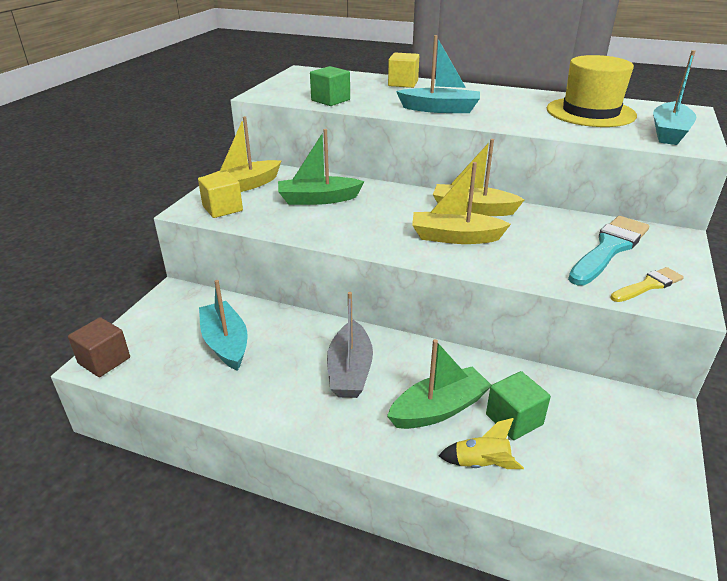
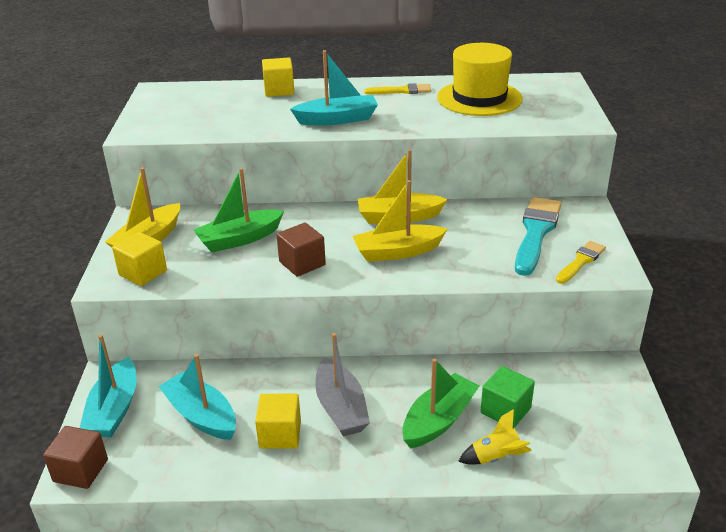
camera: 20 degrees left, 0 degrees up
green cube [310,66,350,106] -> none
turquoise boat [653,50,696,145] -> turquoise boat moved to [80,334,137,437]
none -> yellow cube [255,393,301,449]
none -> brown cube [277,223,326,277]
none -> yellow brush [364,83,432,94]

